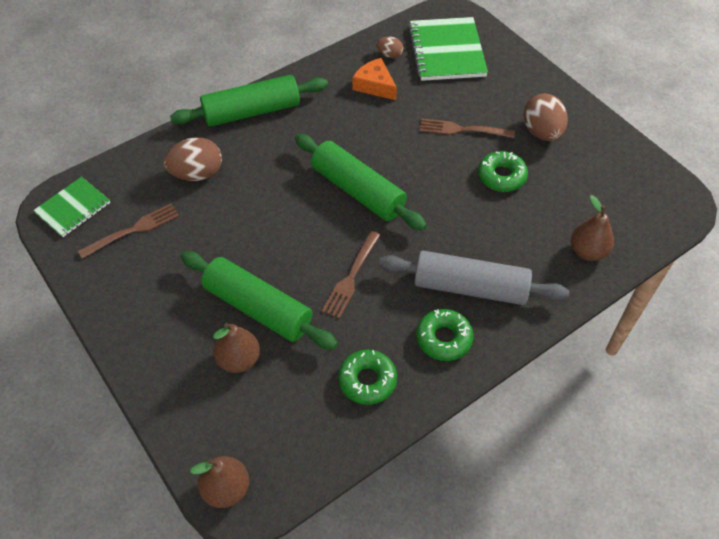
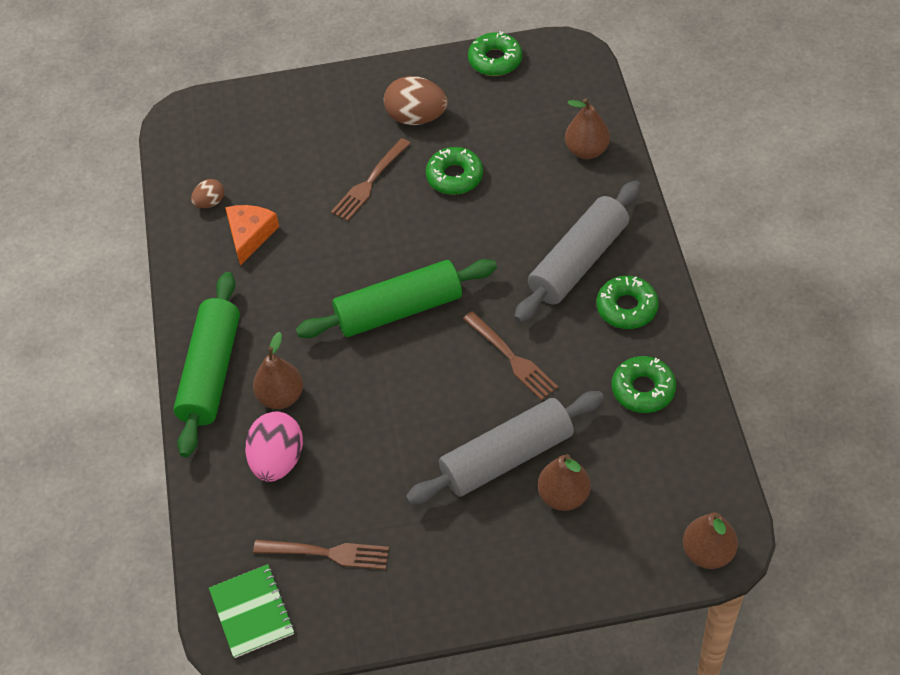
camera: 60 degrees left, 0 degrees up
brown fork [78,204,179,259] -> brown fork turned 105 degrees clockwise [253,540,389,569]
brown egg [164,137,222,181] -> pink egg [245,412,303,482]
green rolling pin [181,251,338,350] -> grey rolling pin [405,391,604,505]
orange cheese [352,58,397,100] -> orange cheese turned 120 degrees clockwise [225,205,279,265]
green notebook [408,17,488,81] -> none
none -> brown pear [253,332,303,409]
none -> green donut [468,31,522,76]

